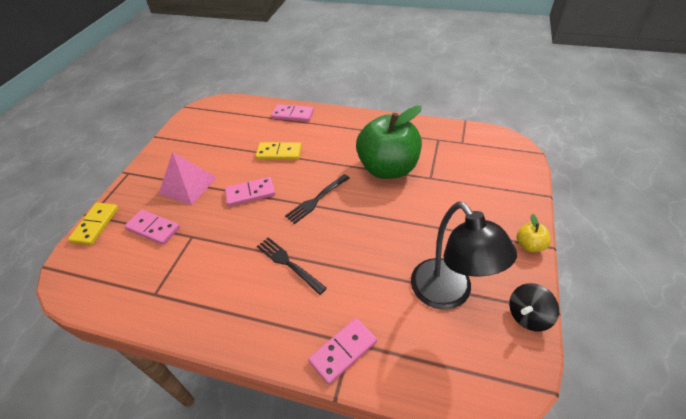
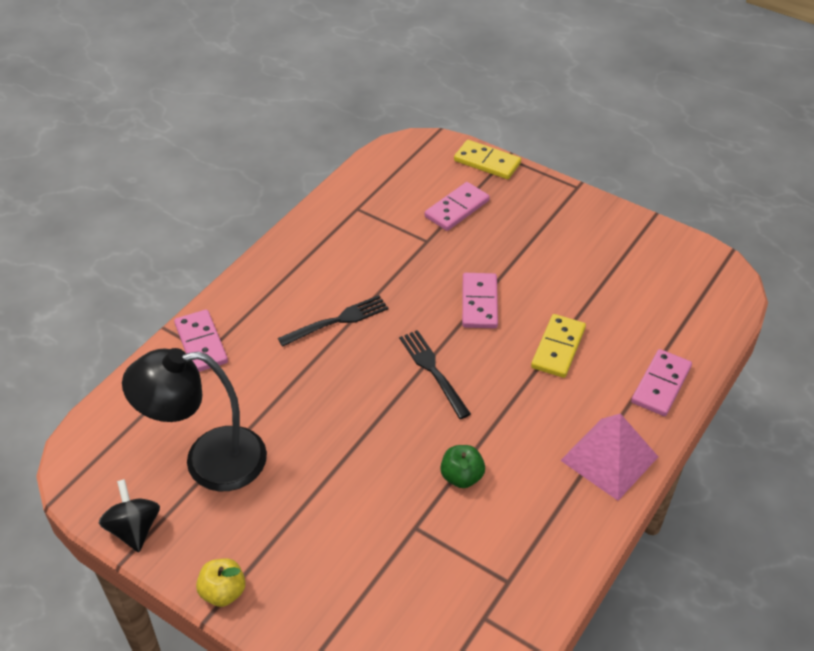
camera: 105 degrees right, 0 degrees up
pink pyramid [159,152,217,205] -> pink pyramid moved to [560,413,658,501]
green apple [356,106,422,179] -> green apple [440,445,485,488], size x0.41

